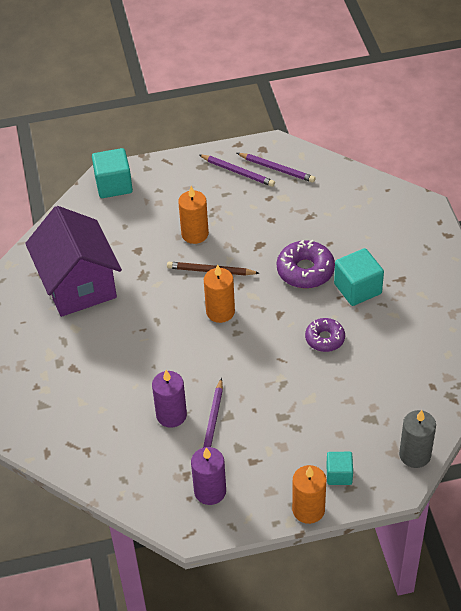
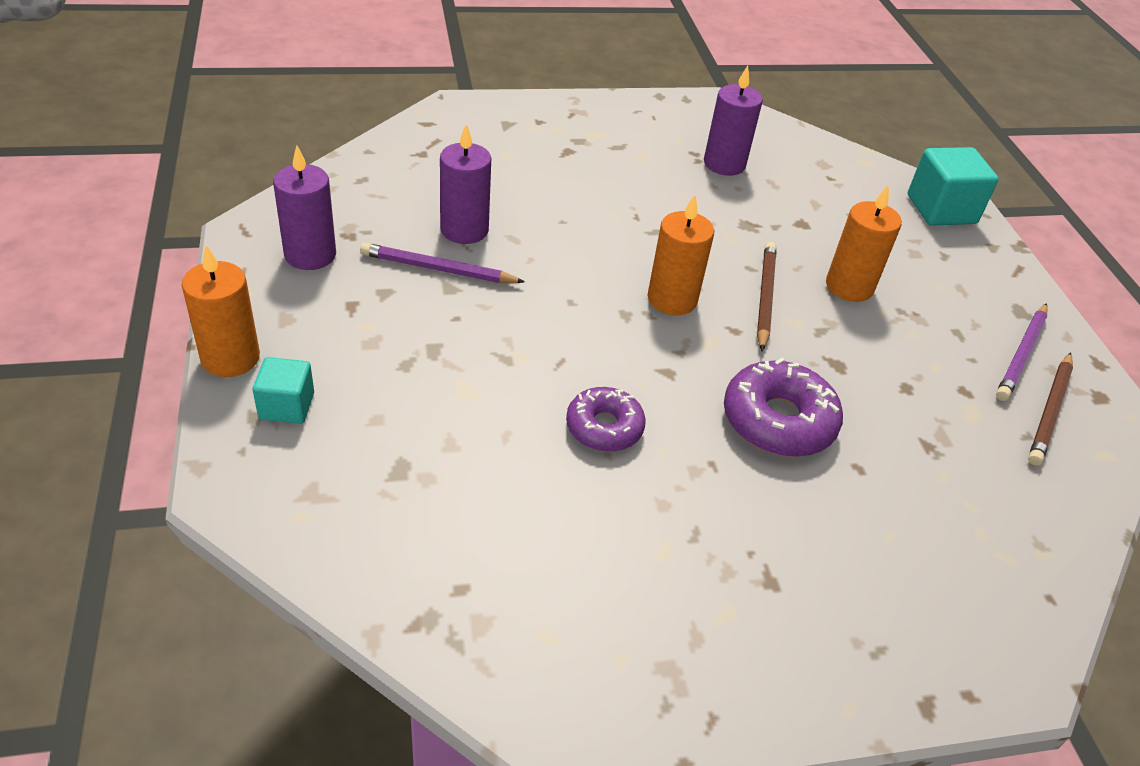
camera: 85 degrees right, 5 degrees down
purple house [25,206,122,317] -> purple candle [704,66,763,176]
purple pencil [237,153,316,183] -> brown pencil [1028,352,1073,466]
turquoise cube [334,248,384,306] -> none
grey candle [399,410,436,468] -> none

